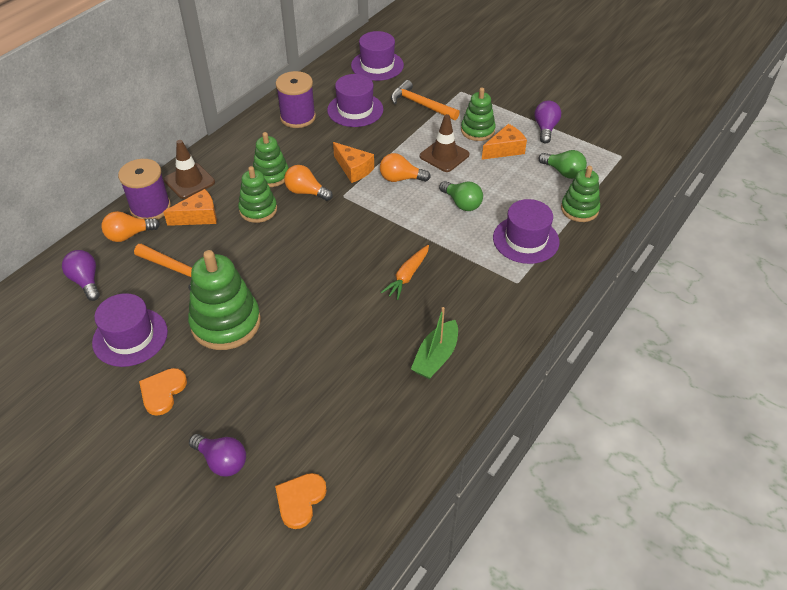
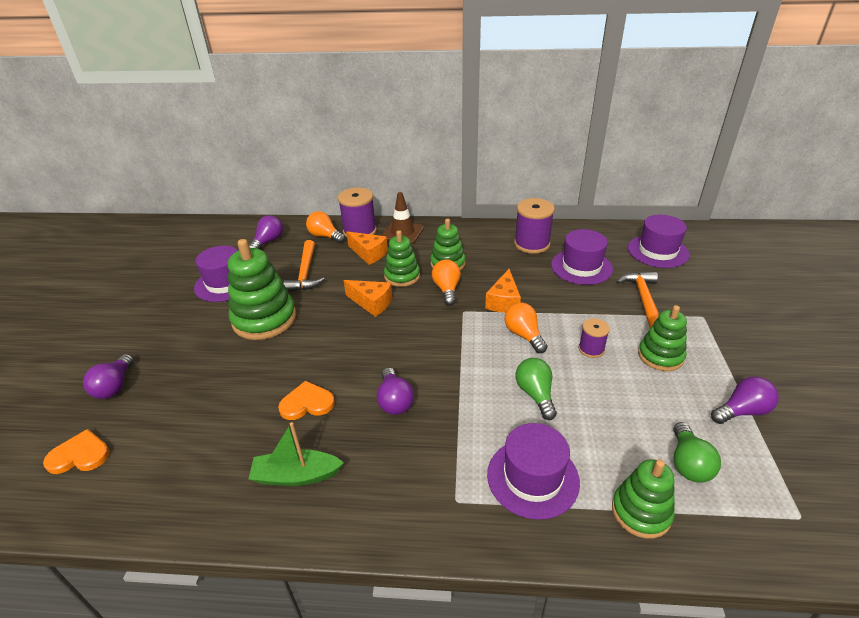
camera: 60 degrees right, 10 degrees down
orange heart [139,368,187,416] -> orange heart moved to [278,381,335,420]
orange carrot [381,245,429,300] -> purple light bulb [377,368,414,415]
brown traffic cone [420,114,470,172] -> purple spool [579,319,610,358]
green light bulb [439,181,483,211] -> green light bulb turned 150 degrees clockwise [515,358,557,420]
orange cheese [482,124,527,160] -> orange cheese moved to [344,280,392,317]

